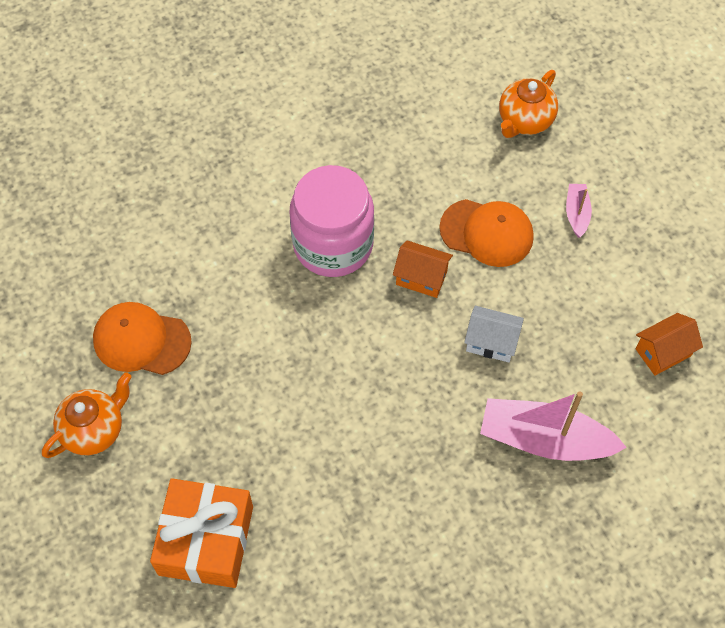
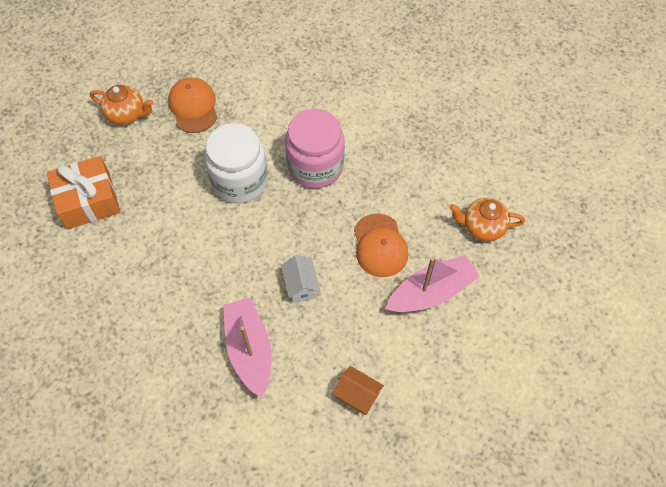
camera: 60 degrees right, 0 degrees up
orange house [393,240,453,298] -> none
pink boat [566,184,592,238] -> pink boat [386,255,480,313], size x2.09
none -> white jar [205,123,268,203]

